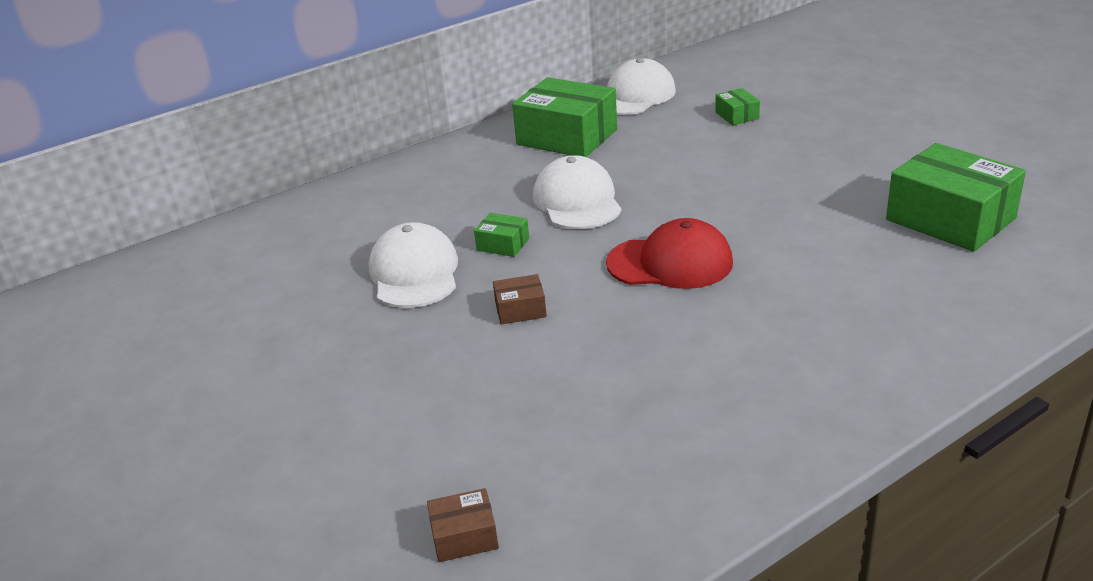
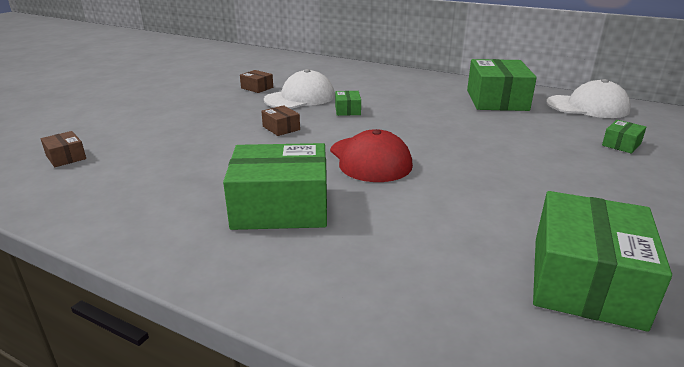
camera: 60 degrees right, 5 degrees down
white cap [533,155,622,229] -> none
none -> green box [223,143,327,230]
none -> brown box [240,70,273,93]

